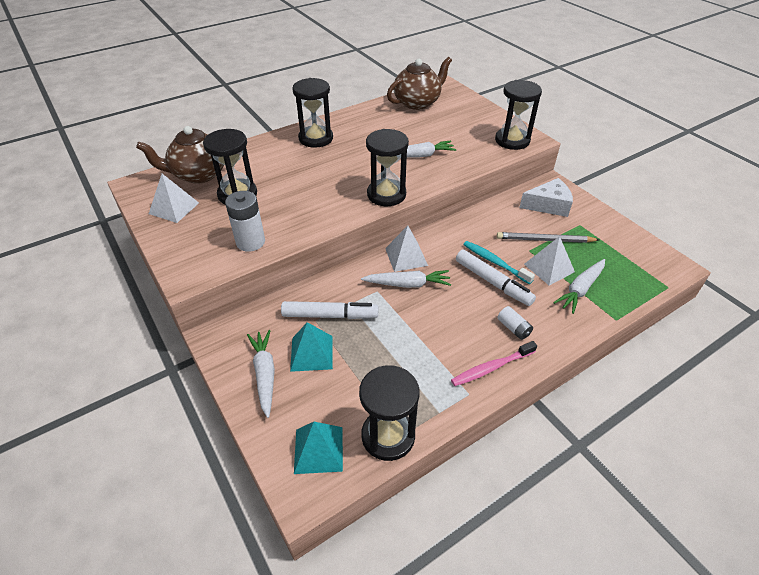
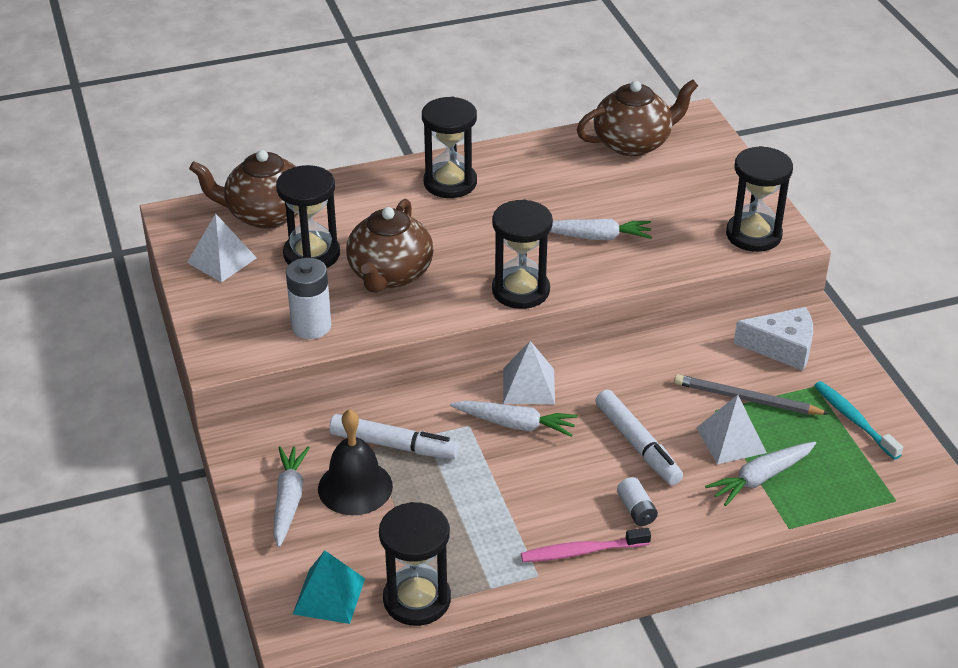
camera: 15 degrees right, 5 degrees down
turquoise pyramid [290,322,333,372] -> black bell [318,409,393,515]
turquoise toothbrush [463,241,535,284] -> turquoise toothbrush moved to [814,381,903,460]
none -> brown teapot [346,199,433,293]

